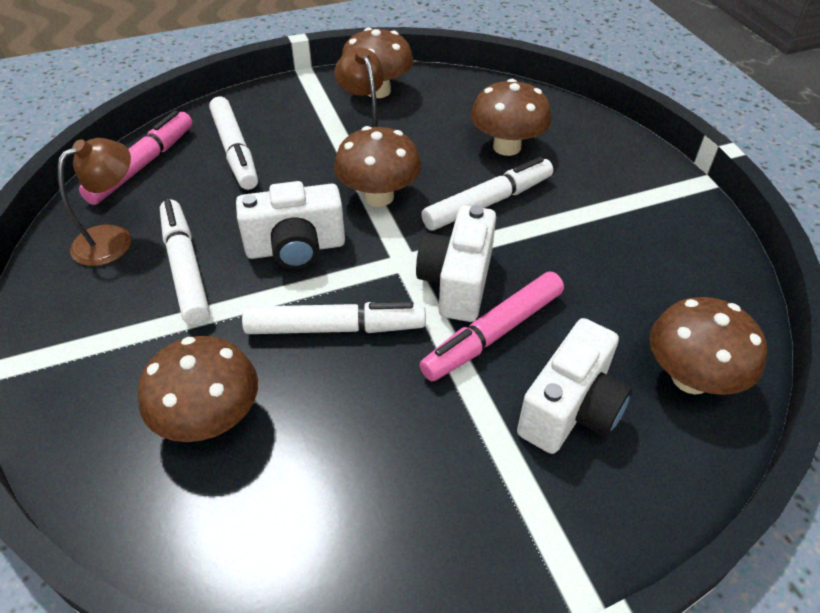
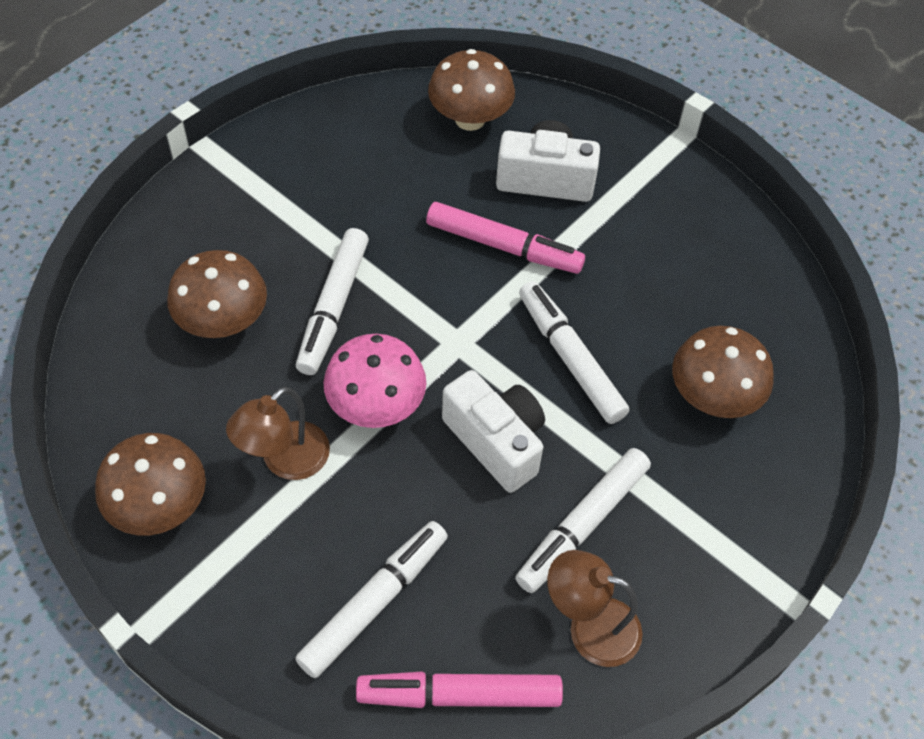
camera: 120 degrees left, 10 degrees up
brown mushroom [334,126,421,207] -> pink mushroom [324,334,426,428]
white camera [416,205,496,322] -> none
white marker [421,157,553,230] -> white marker turned 105 degrees counterclockwise [296,228,369,375]

